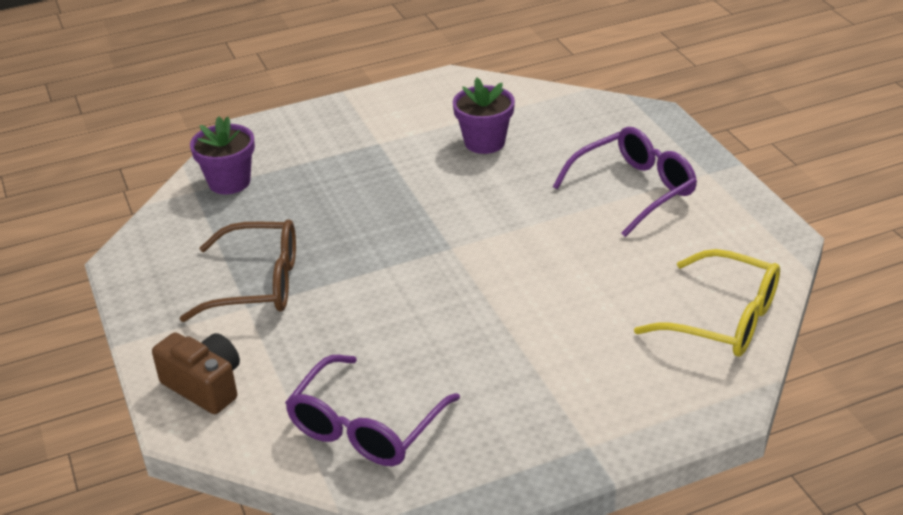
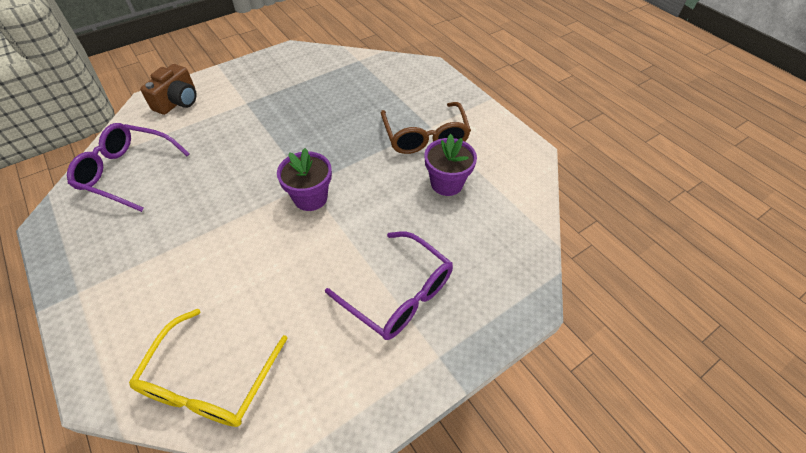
camera: 75 degrees right, 15 degrees up
brown glasses [179,219,296,322] -> brown glasses moved to [381,102,471,154]
purple flower pot [190,116,255,194] -> purple flower pot moved to [277,148,332,211]

